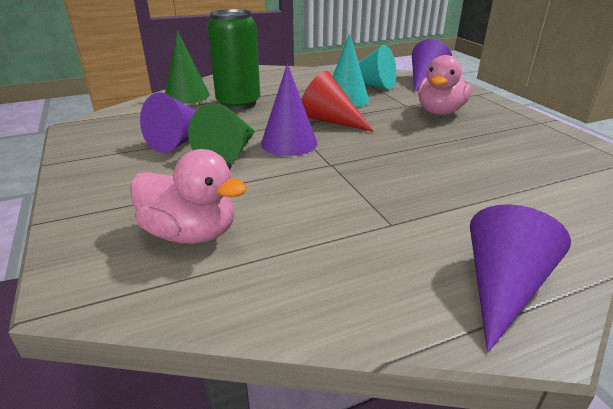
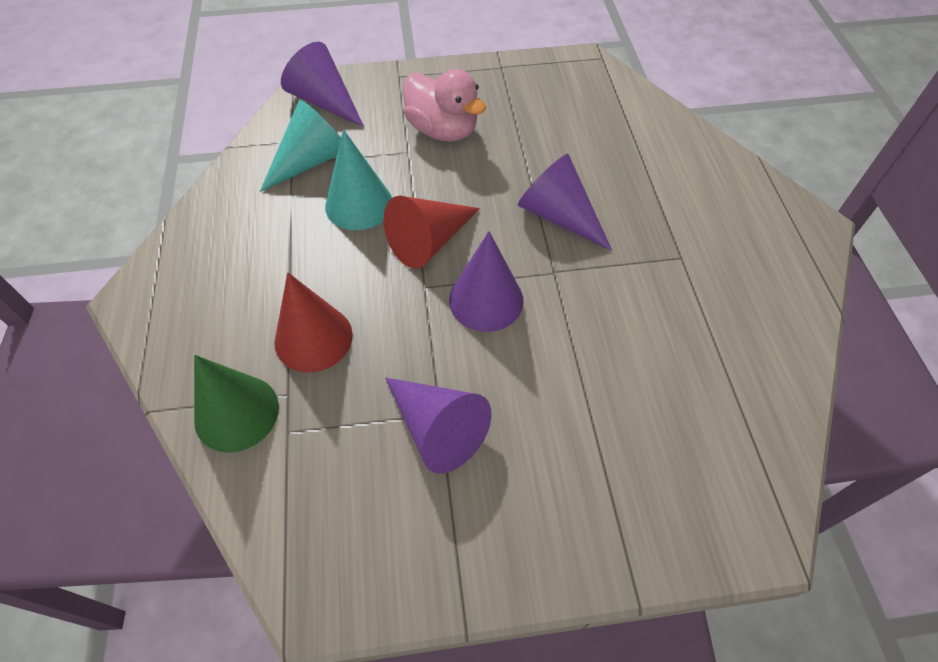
camera: 75 degrees left, 25 degrees up
pink duck [130,149,247,244] -> none
green cone [188,103,255,163] -> none
green can [207,9,260,110] -> red cone [274,272,353,372]
purple cone [470,204,571,353] -> purple cone moved to [518,154,612,251]

